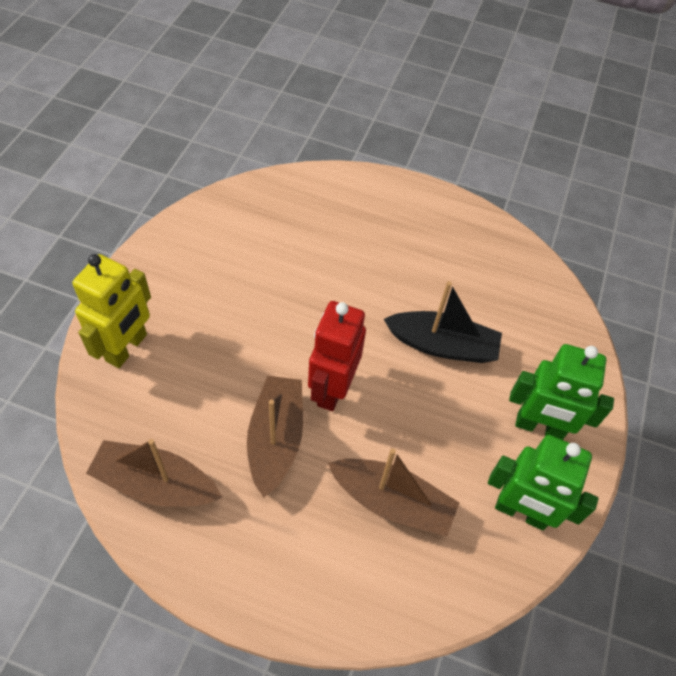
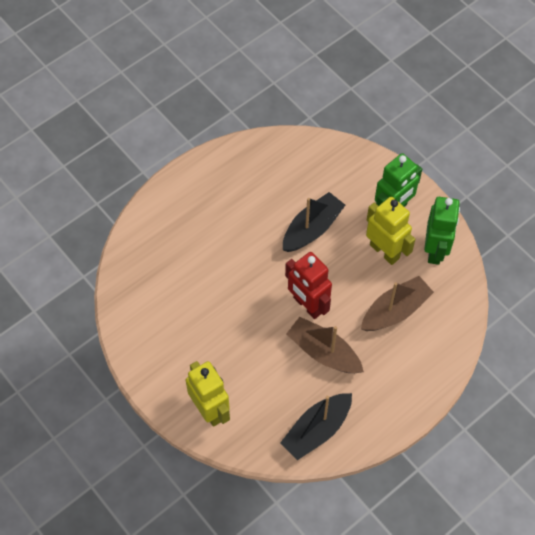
camera: 55 degrees left, 5 degrees up
brown boat [86,439,222,507] -> black boat [280,393,352,460]
green robot [488,435,598,530] -> green robot turned 45 degrees counterclockwise [424,197,460,265]
none -> yellow robot [366,197,415,265]

